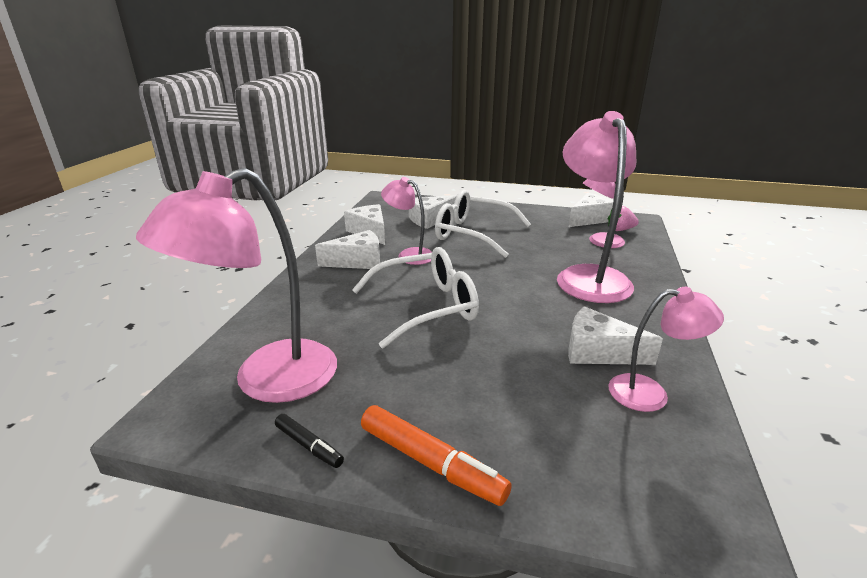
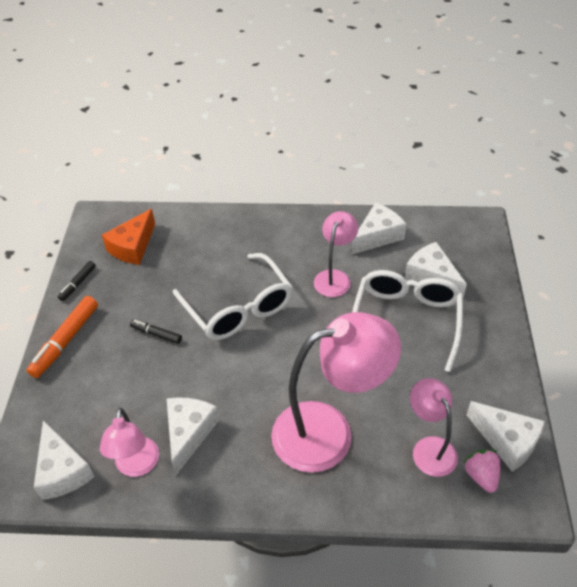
camera: 80 degrees right, 20 degrees up
pink lamp [136,168,337,403] -> orange cheese [102,209,155,265]
white cheese [315,230,380,269] -> white cheese moved to [34,420,94,500]
none -> black marker [130,320,182,344]

